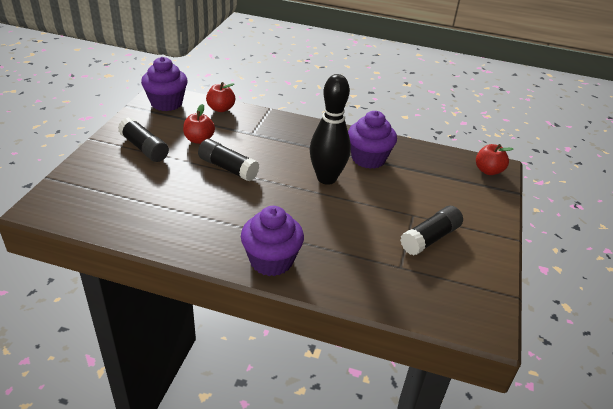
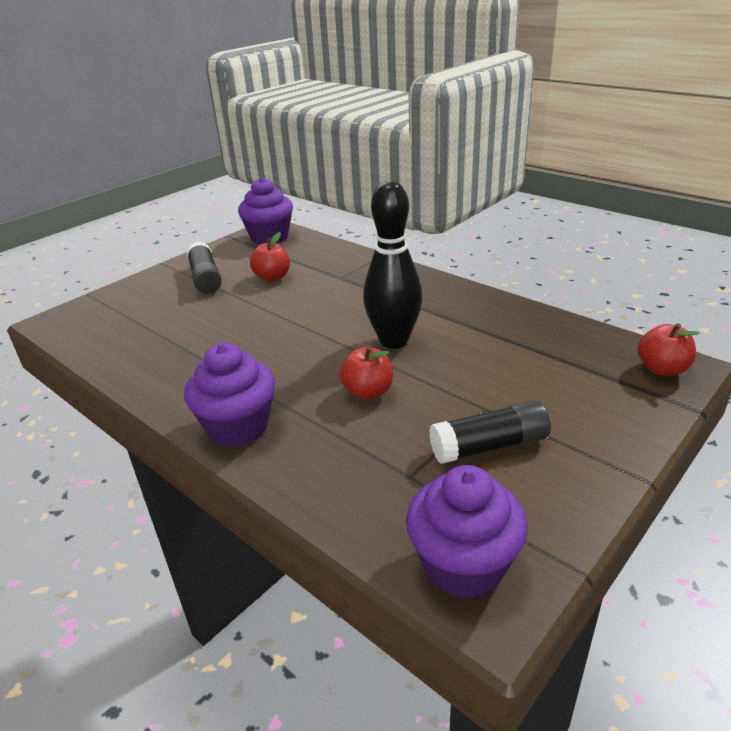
camera: 30 degrees right, 5 degrees down
black glue stick [198,139,259,181] -> none
red apple [206,82,235,112] -> red apple moved to [339,346,393,400]
purple cupcake [348,111,397,169] -> purple cupcake moved to [406,465,528,599]

